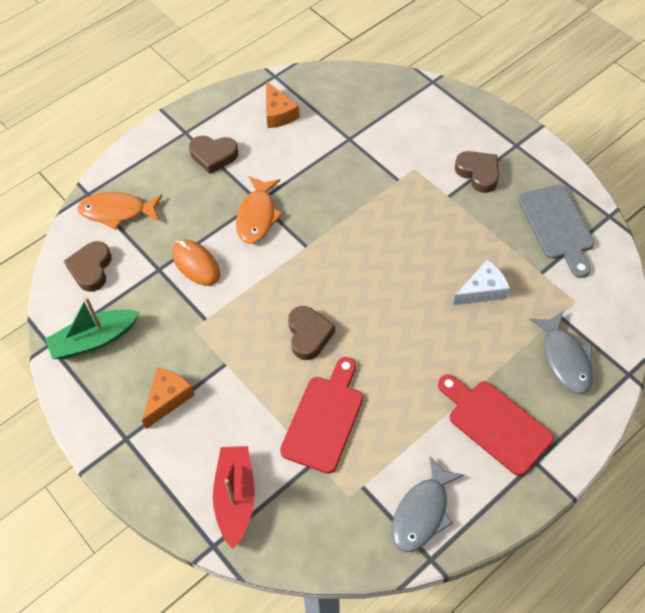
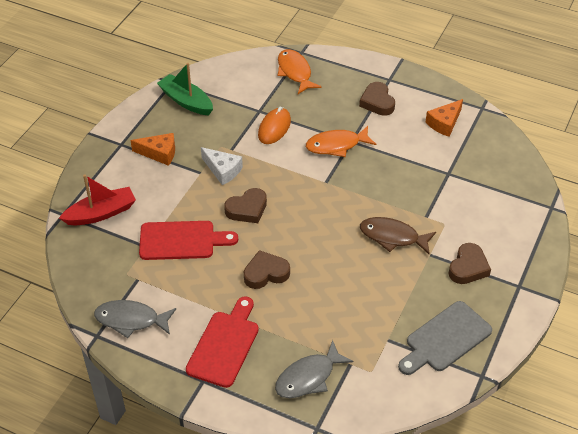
camera: 65 degrees right, 10 degrees down
brown heart [64,241,112,292] -> brown heart moved to [244,250,290,289]
white cheese [453,259,510,305] -> white cheese moved to [201,147,243,185]
none -> brown fish [360,217,436,254]

